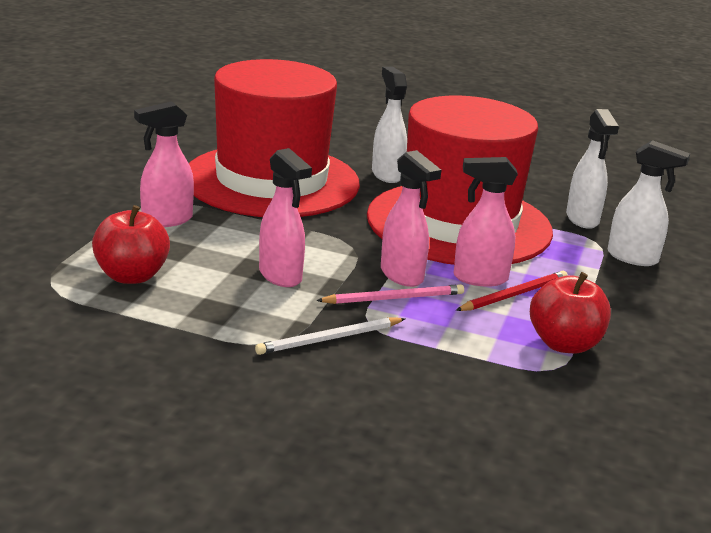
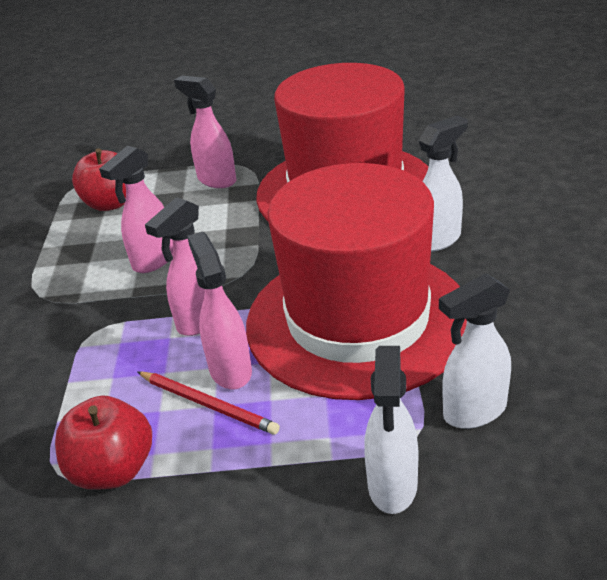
camera: 75 degrees right, 10 degrees up
white pencil [255,317,405,355] -> none
pink pencil [316,284,464,304] -> none

